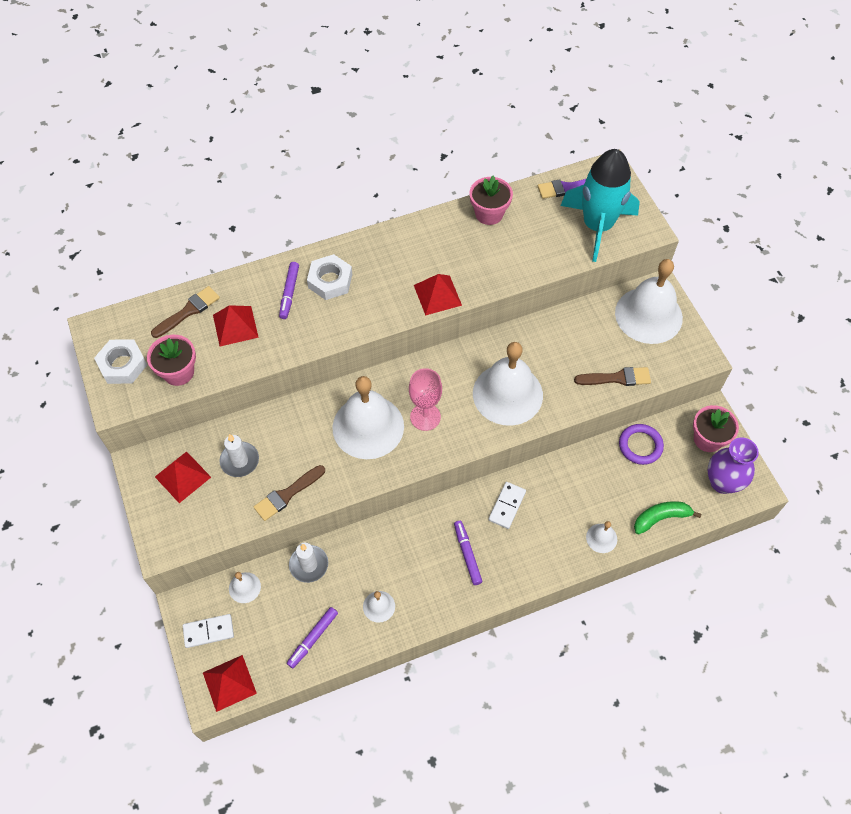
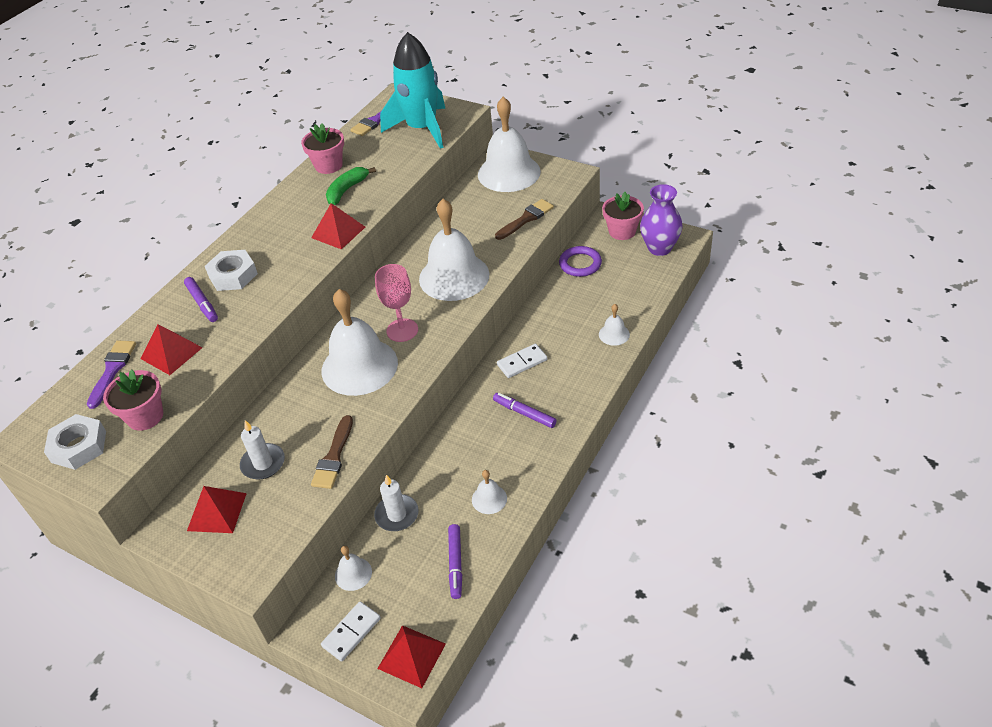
camera: 35 degrees left, 15 degrees down
brown brush [151,286,220,338] -> purple brush [87,340,136,409]
white domino [488,482,526,529] -> white domino turned 75 degrees clockwise [497,344,547,378]
green banana [634,501,701,534] -> green banana moved to [326,167,376,205]

